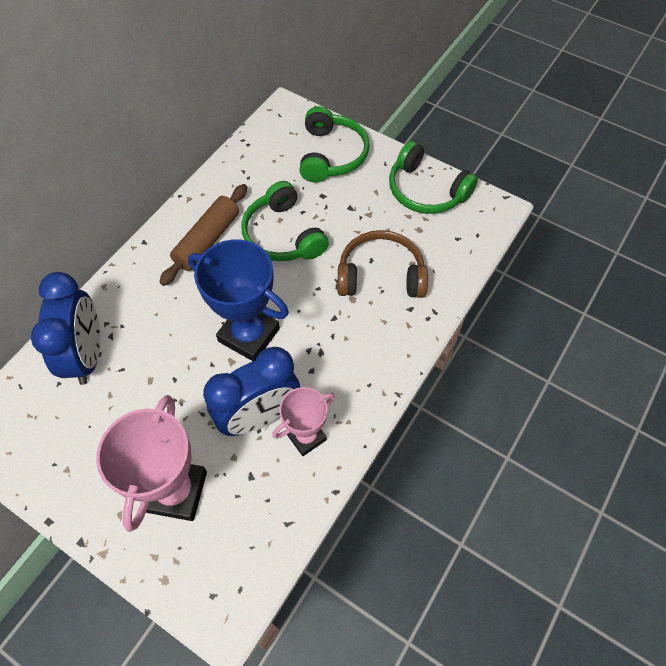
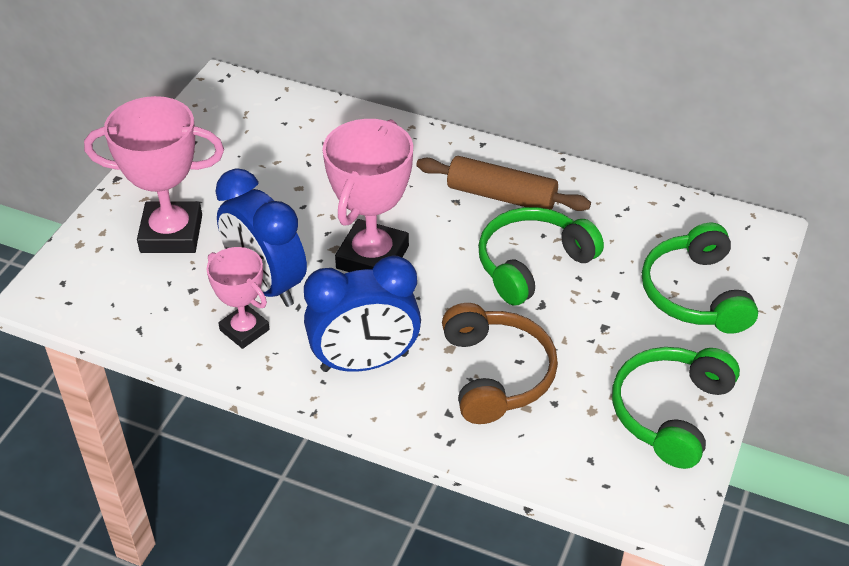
camera: 80 degrees right, 15 degrees down
blue clock [31,272,100,385] -> blue clock moved to [304,255,421,372]
blue trophy [188,239,289,361] -> pink trophy [323,119,413,272]
green headphones [299,106,370,183] -> green headphones turned 90 degrees clockwise [642,223,758,334]

